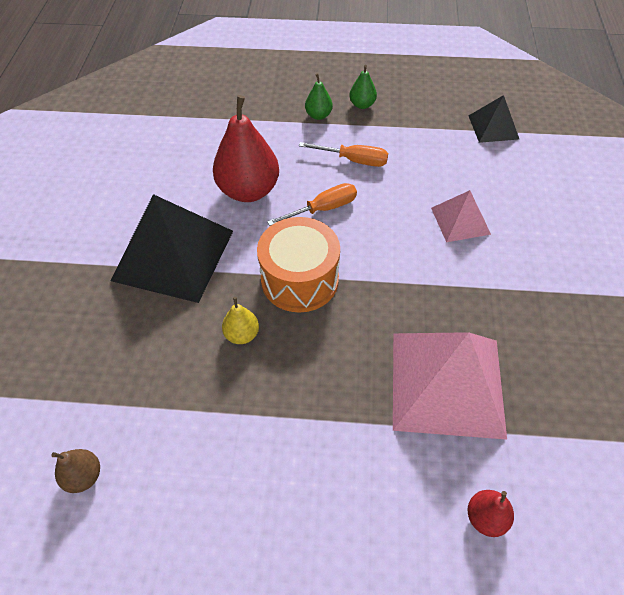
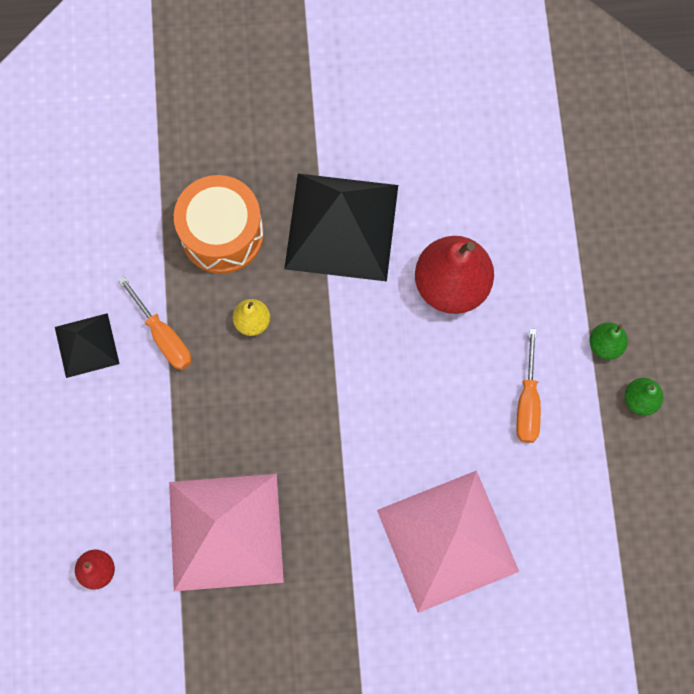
camera: 80 degrees right, 20 degrees up
brown pear [51,449,100,493] -> none
orange drum [257,217,340,312] -> orange drum moved to [174,175,264,274]
orange screwdriver [267,183,357,226] -> orange screwdriver moved to [118,276,192,370]
pink pyramid [431,190,491,242] -> pink pyramid [377,470,519,613], size x1.92
black pyramid [469,95,519,143] -> black pyramid moved to [55,313,120,378]

